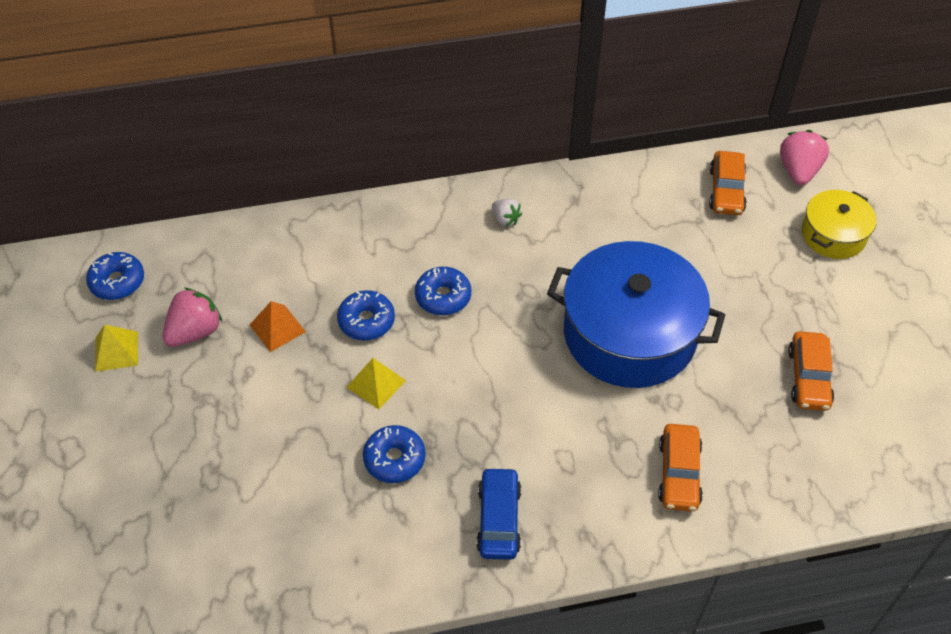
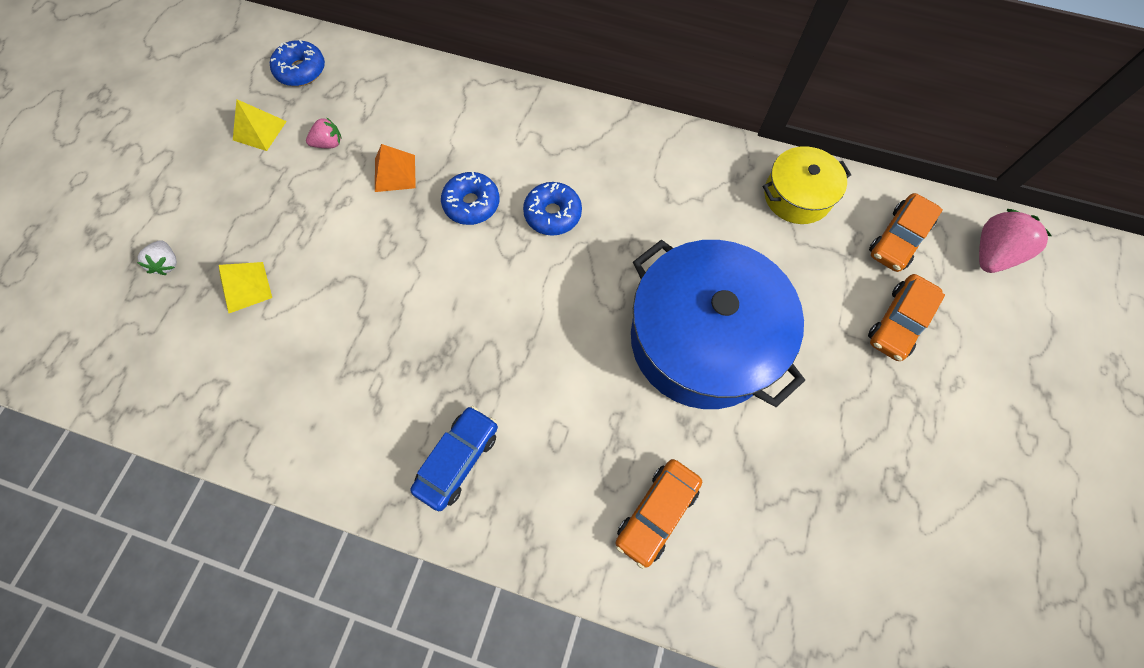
camera: 30 degrees right, 15 degrees up
pink strawberry [162,288,223,347] -> pink strawberry [306,117,342,148], size x0.58
yellow pyramid [346,358,406,409] -> yellow pyramid moved to [219,262,272,313]
blue donut [363,425,426,483] -> none
white strawberry [492,199,522,226] -> white strawberry moved to [137,240,177,275]
orange car [788,331,834,411] -> orange car moved to [868,274,945,361]
yellow pot [802,190,876,259] -> yellow pot moved to [763,146,851,224]

